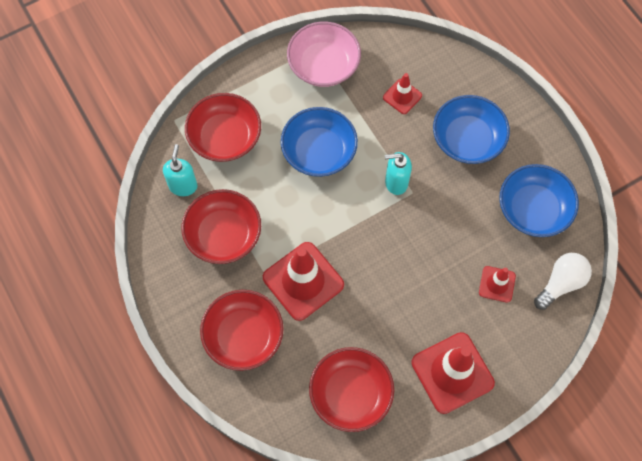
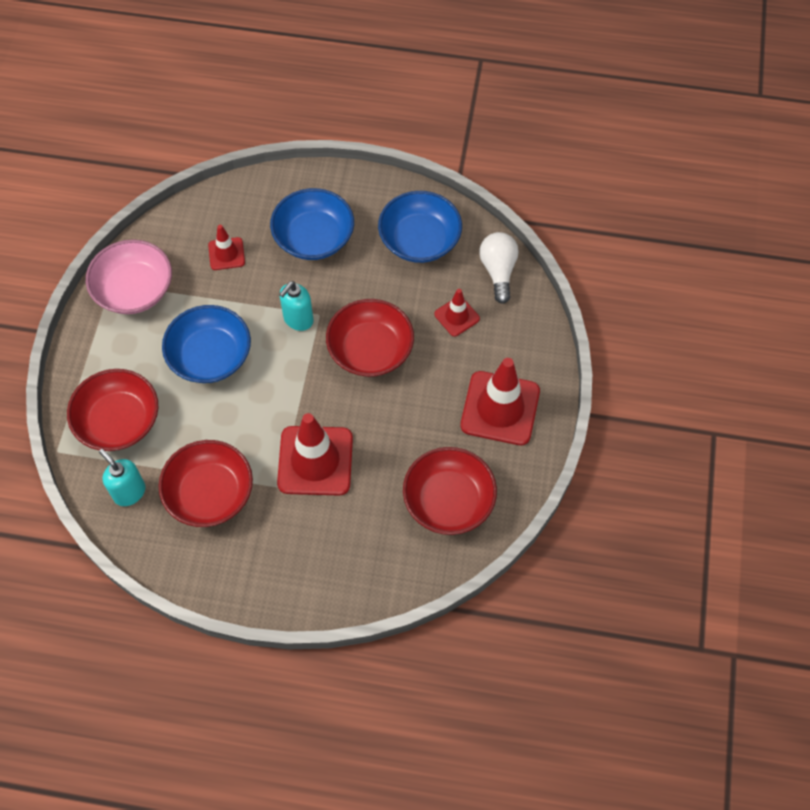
camera: 50 degrees left, 5 degrees down
red bowl [200,290,284,371] -> red bowl moved to [326,299,414,377]

